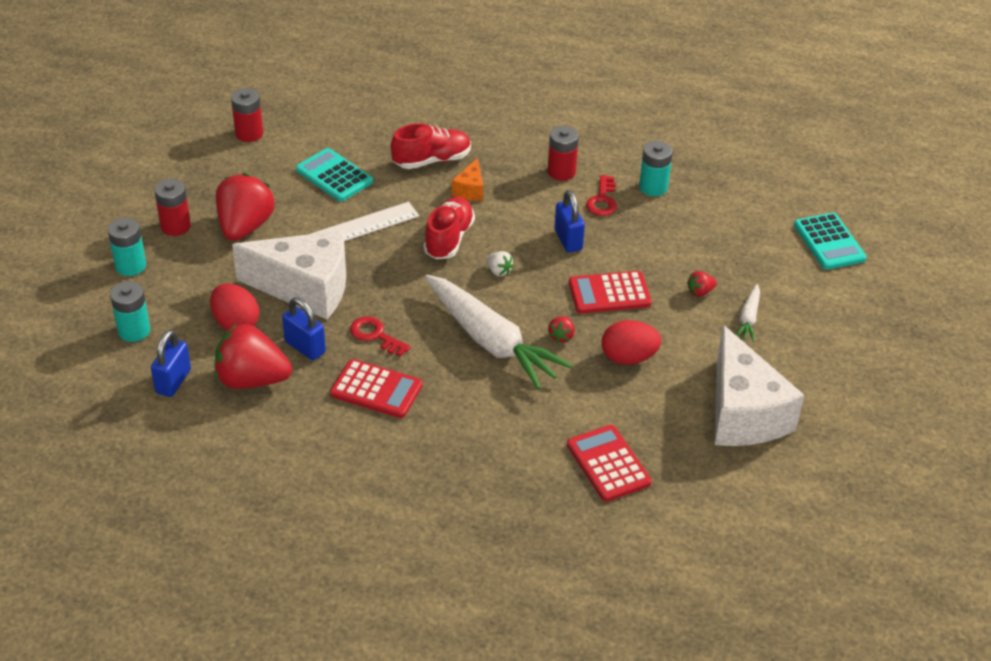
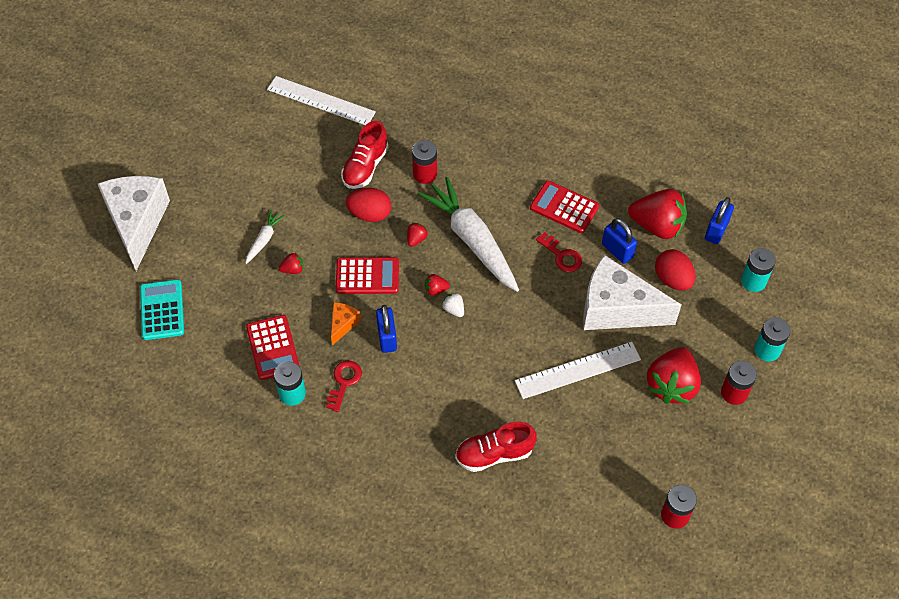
camera: 170 degrees left, 15 degrees up
turquoise calculator [296,148,373,201] -> none
red shoe [424,197,475,259] -> red shoe moved to [341,121,389,189]
orange cheese [452,158,483,201] -> orange cheese moved to [331,302,361,346]
red battery [548,126,579,181] -> red battery moved to [412,140,437,184]
red calculator [567,425,652,502] -> red calculator moved to [246,315,300,380]
white cheese [715,325,804,446] -> white cheese moved to [98,176,170,271]
none -> white ruler [267,76,376,125]
none -> red strawberry [425,274,450,296]

